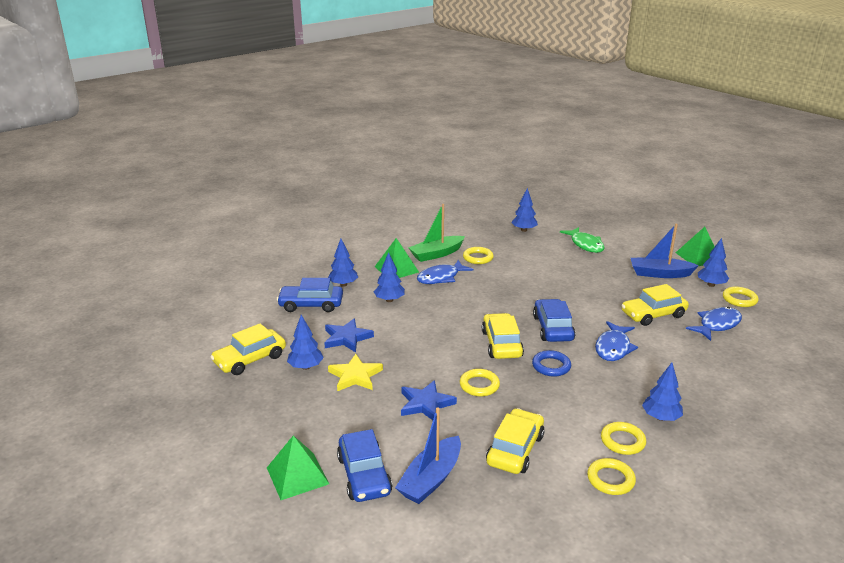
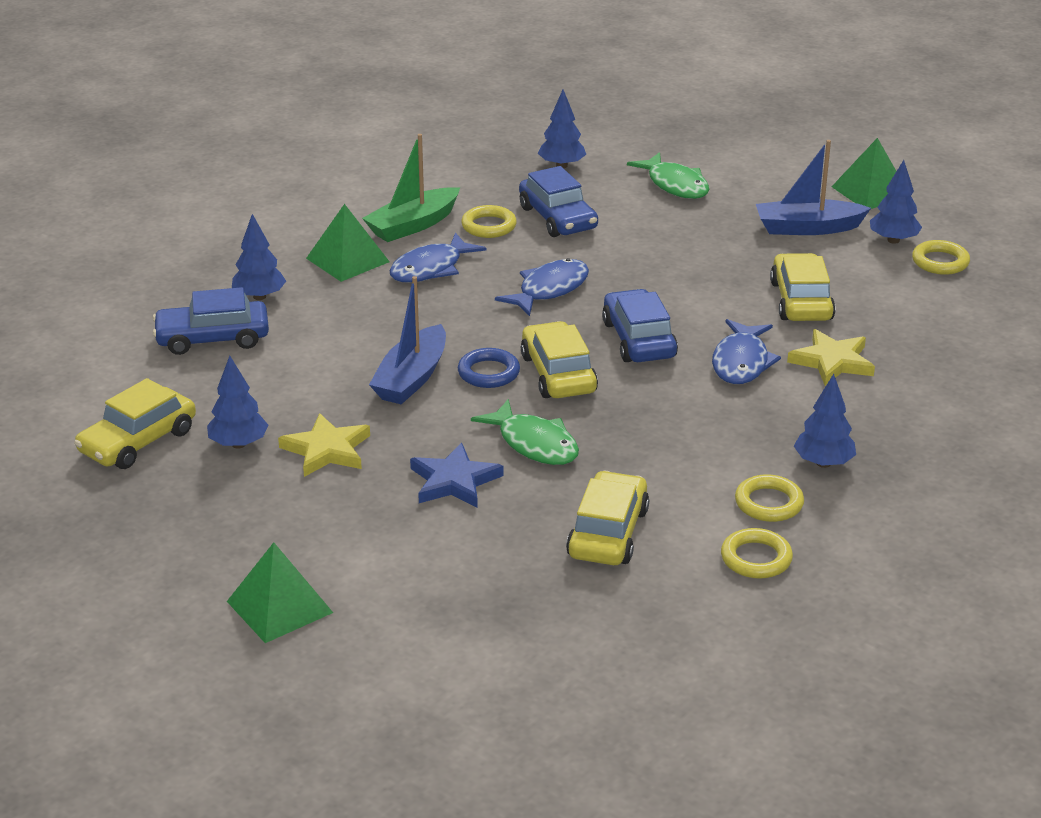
camera: 10 degrees left, 5 degrees up
blue star [324,318,374,352] -> none
blue car [337,429,392,502] -> blue car moved to [519,166,598,237]
blue tree [374,252,405,302] -> none
blue boat [395,407,461,504] -> blue boat moved to [369,276,446,404]
yellow ring [460,369,500,396] -> green fish [471,399,579,465]
blue ring [532,350,571,377] -> blue ring moved to [458,348,520,388]
yellow car [621,284,689,326] -> yellow car turned 120 degrees clockwise [770,253,836,321]
blue fish [686,307,742,341] -> blue fish moved to [495,258,589,316]
none -> yellow star [787,329,875,386]

